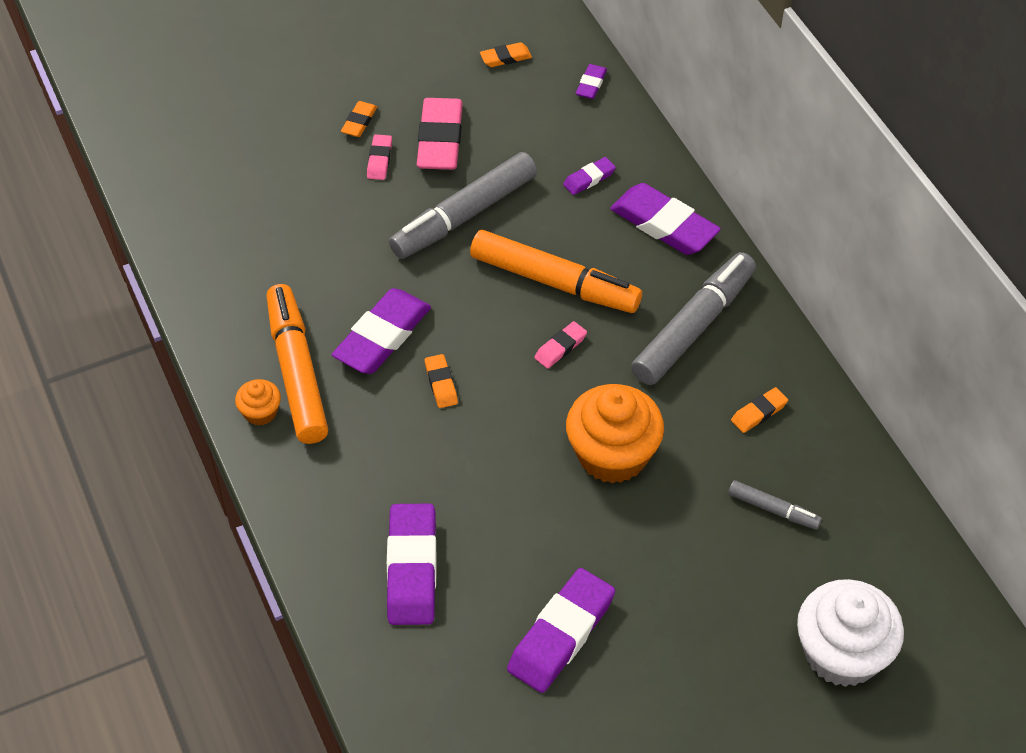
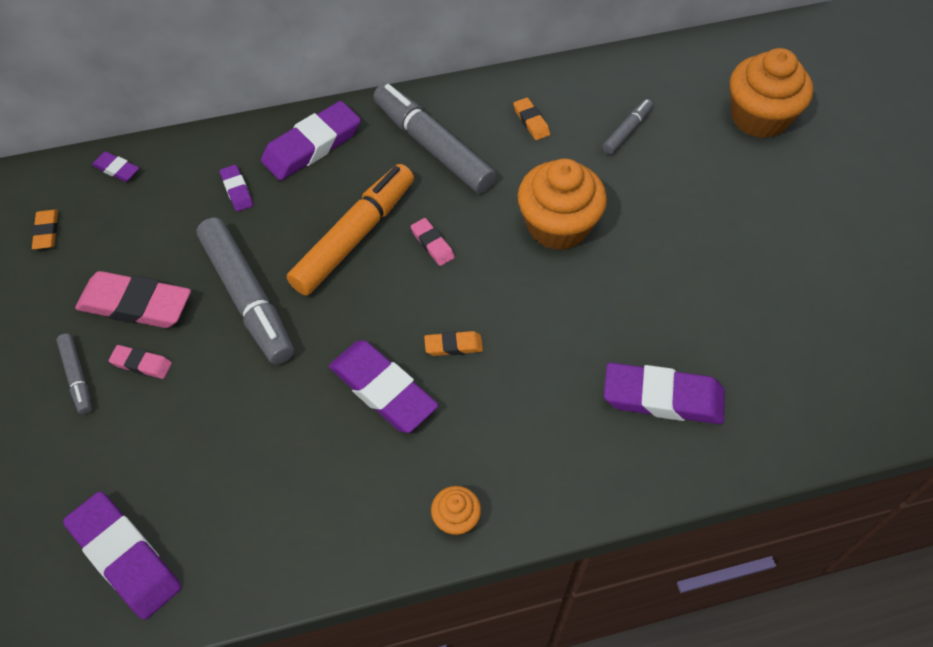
camera: 80 degrees left, 5 degrees up
orange marker [266,284,328,444] -> none
orange eraser [341,101,377,137] -> grey marker [56,334,92,415]
purple eraser [507,568,615,693] -> purple eraser moved to [63,491,181,620]
white cupcake [797,579,904,687] -> orange cupcake [730,48,813,138]

